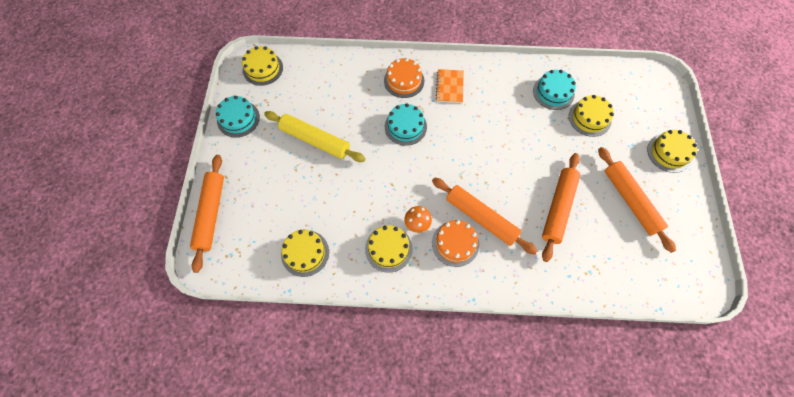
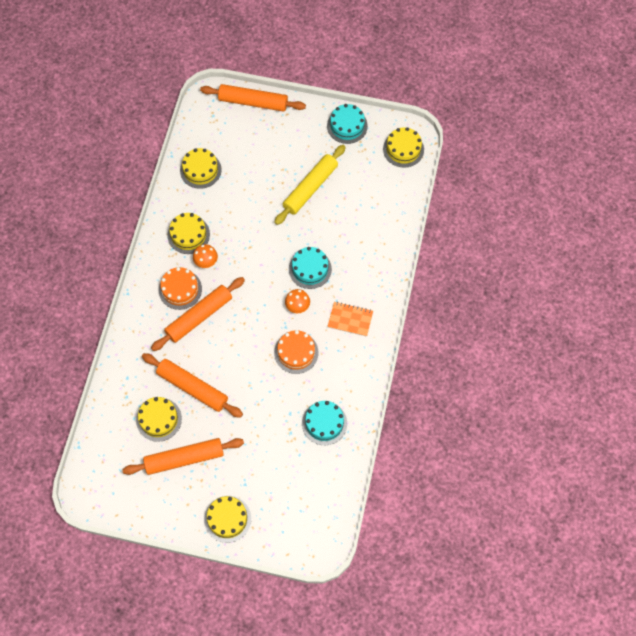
camera: 100 degrees right, 0 degrees up
orange cake [384,58,424,98] -> orange cake moved to [274,330,318,374]
yellow cake [569,95,614,137] -> yellow cake moved to [136,397,182,442]
none -> orange mushroom [285,289,310,313]

